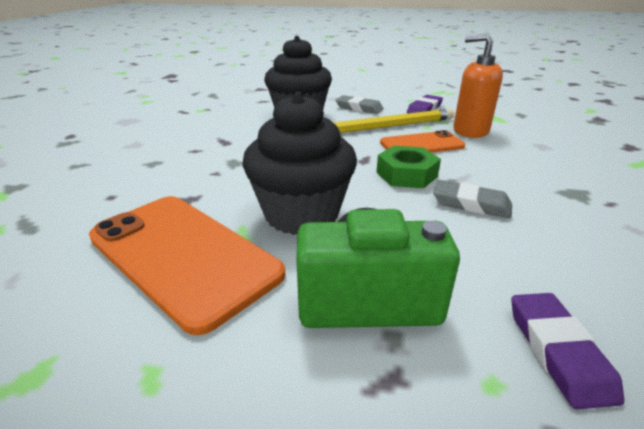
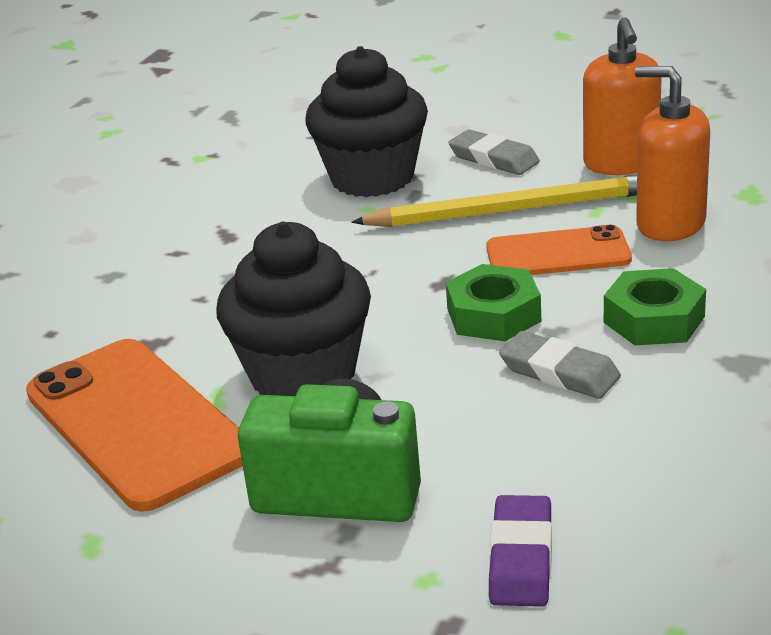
camera: 15 degrees right, 0 degrees up
purple eraser [407,95,443,113] -> orange soap dispenser [583,17,662,175]
none -> green nut [604,268,706,345]

